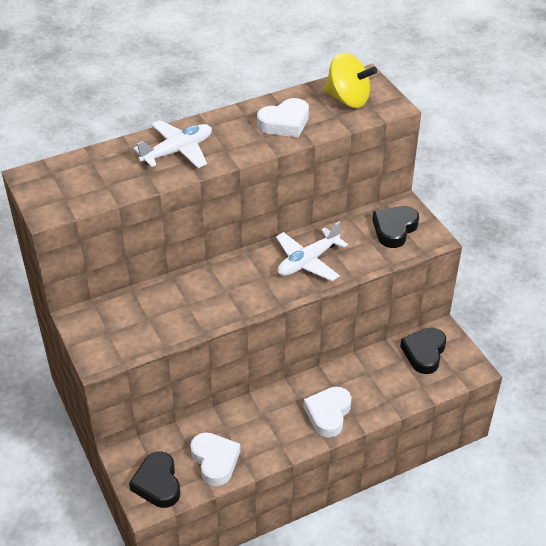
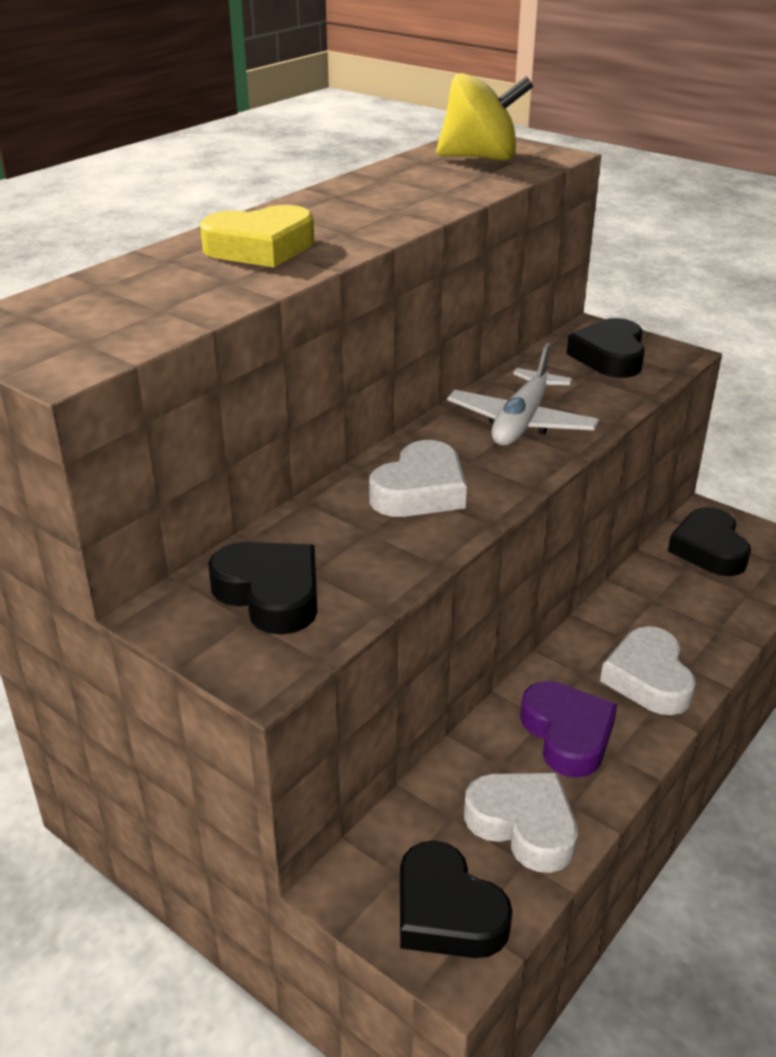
camera: 25 degrees left, 10 degrees down
white plane [133,120,212,168] -> yellow heart [200,205,314,267]
white heart [257,98,309,137] -> white heart moved to [369,440,467,517]
none -> black heart [208,542,317,635]
none -> purple heart [520,681,617,778]

